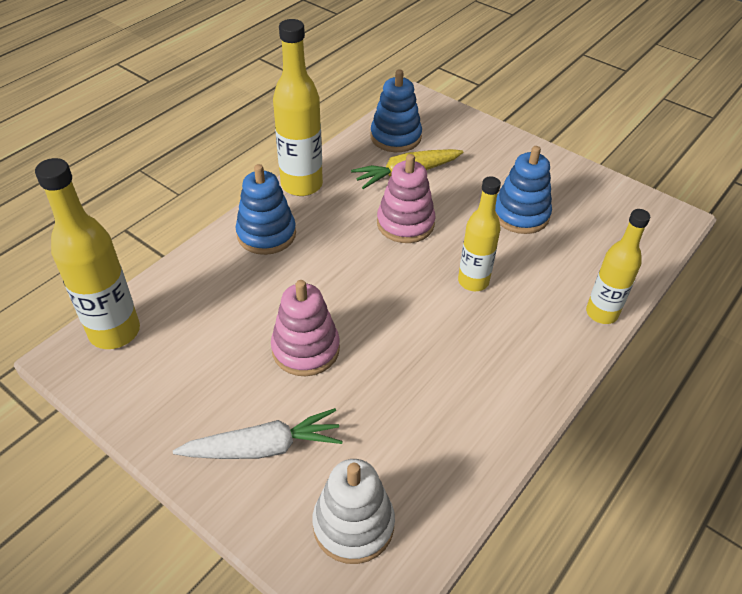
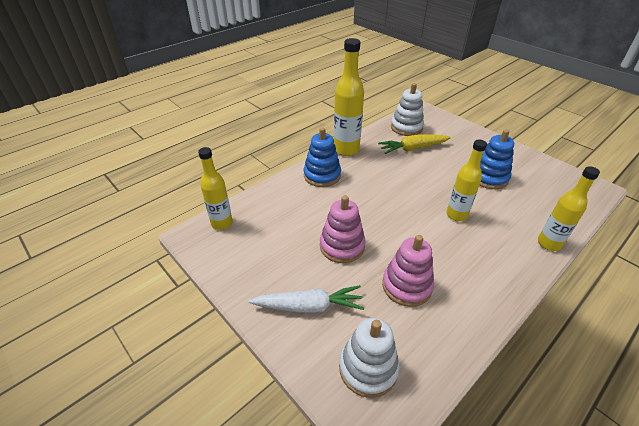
camera: 10 degrees right, 5 degrees down
yellow bottle [35,158,140,349] -> yellow bottle [198,147,233,230], size x0.67
blue stacking toy [370,69,422,152] -> white stacking toy [391,83,424,136]
pink stacking toy [377,154,435,243] -> pink stacking toy moved to [382,235,434,307]

